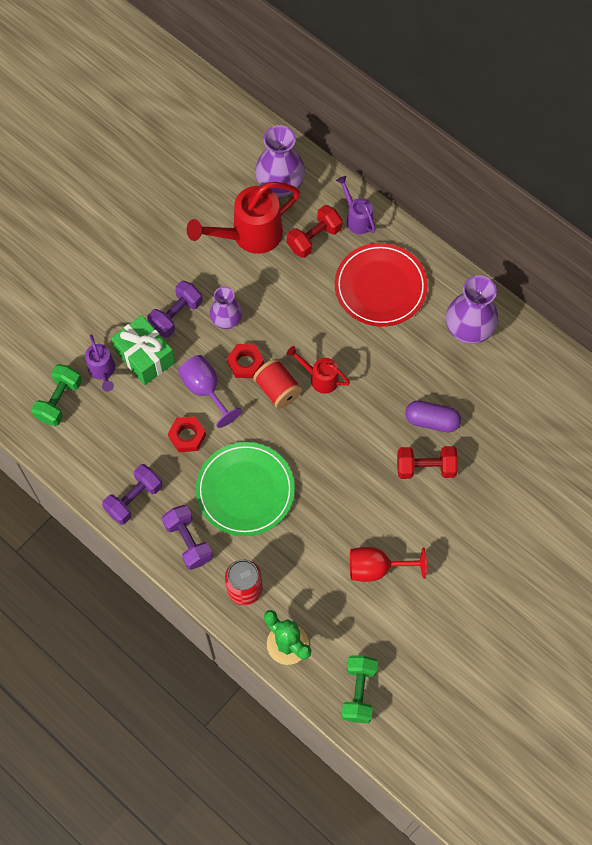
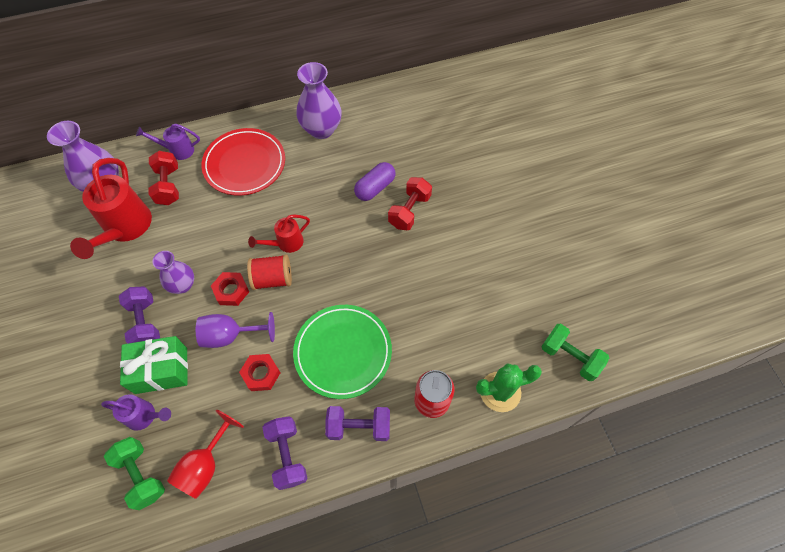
camera: 60 degrees left, 5 degrees down
red goblet [350,547,427,582] -> red goblet moved to [167,410,244,499]

